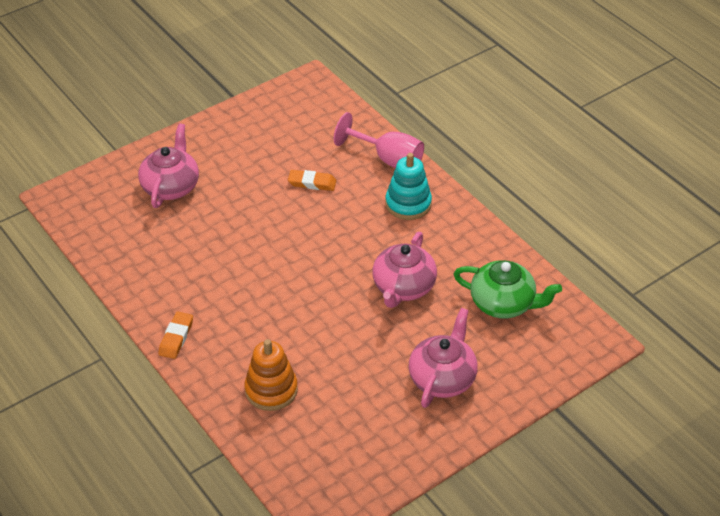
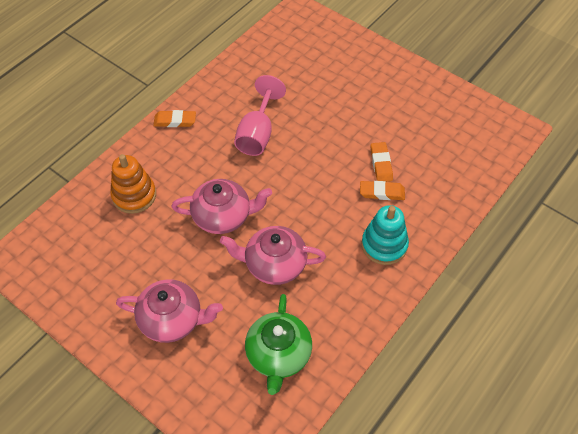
camera: 75 degrees right, 10 degrees up
pink teapot [138,123,199,208] -> pink teapot moved to [172,179,272,234]
pink goblet [334,112,424,168] -> pink goblet moved to [234,75,286,156]
none -> orange eraser [360,181,405,200]

